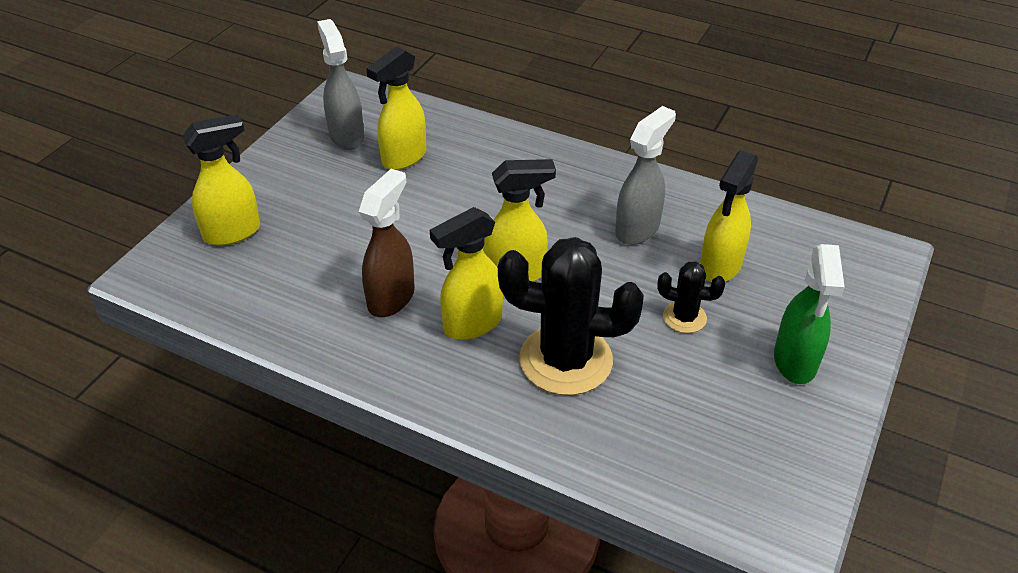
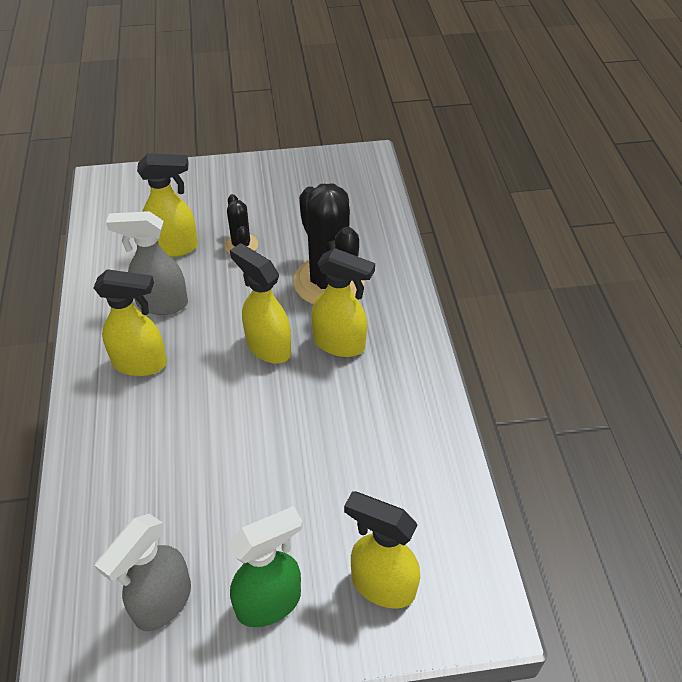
camera: 125 degrees left, 5 degrees up
brown spray bottle [359,169,415,317] -> none
yellow spray bottle [366,47,426,170] -> yellow spray bottle moved to [94,269,167,376]
green spray bottle [774,244,845,384] -> green spray bottle moved to [228,506,303,627]

